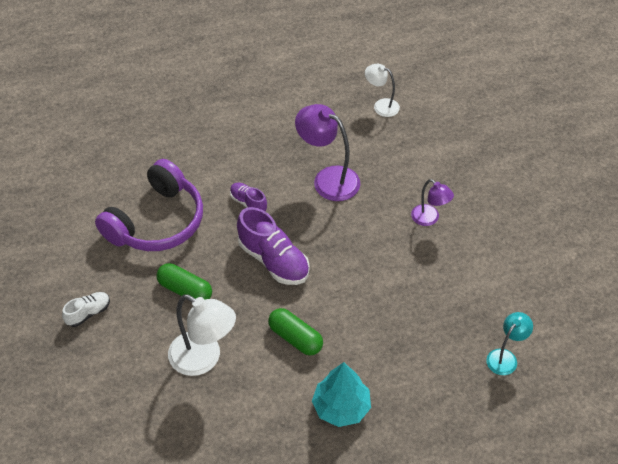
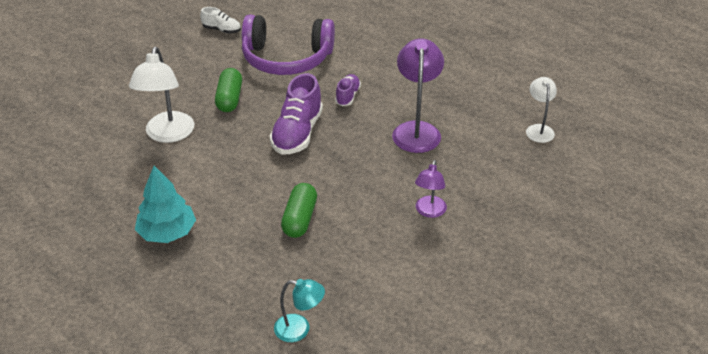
camera: 60 degrees right, 10 degrees down
white shoe [62,292,110,327] -> white shoe moved to [200,7,241,34]
green capsule [268,308,323,356] -> green capsule moved to [281,183,317,238]

